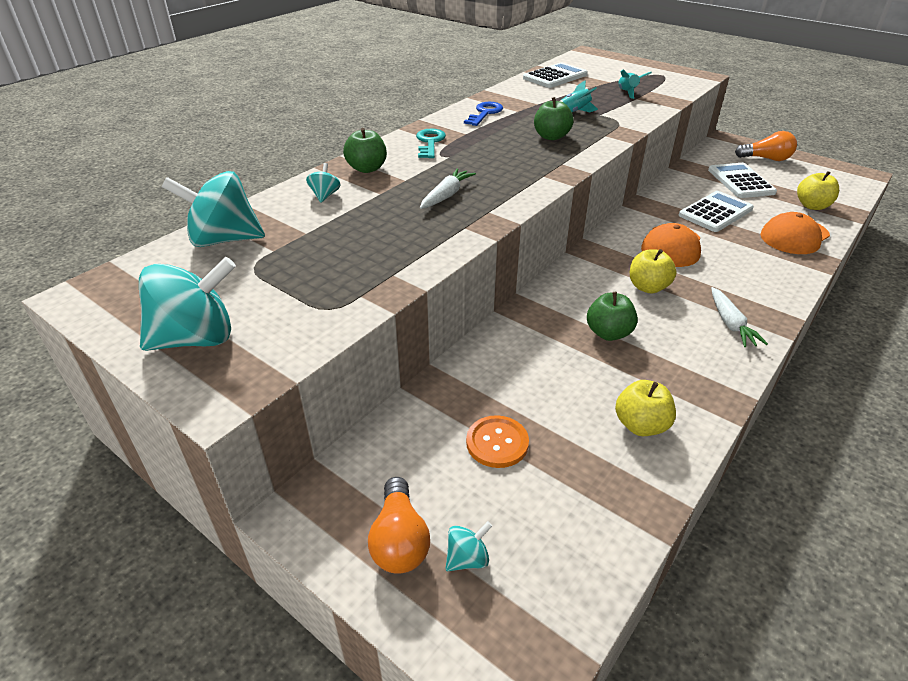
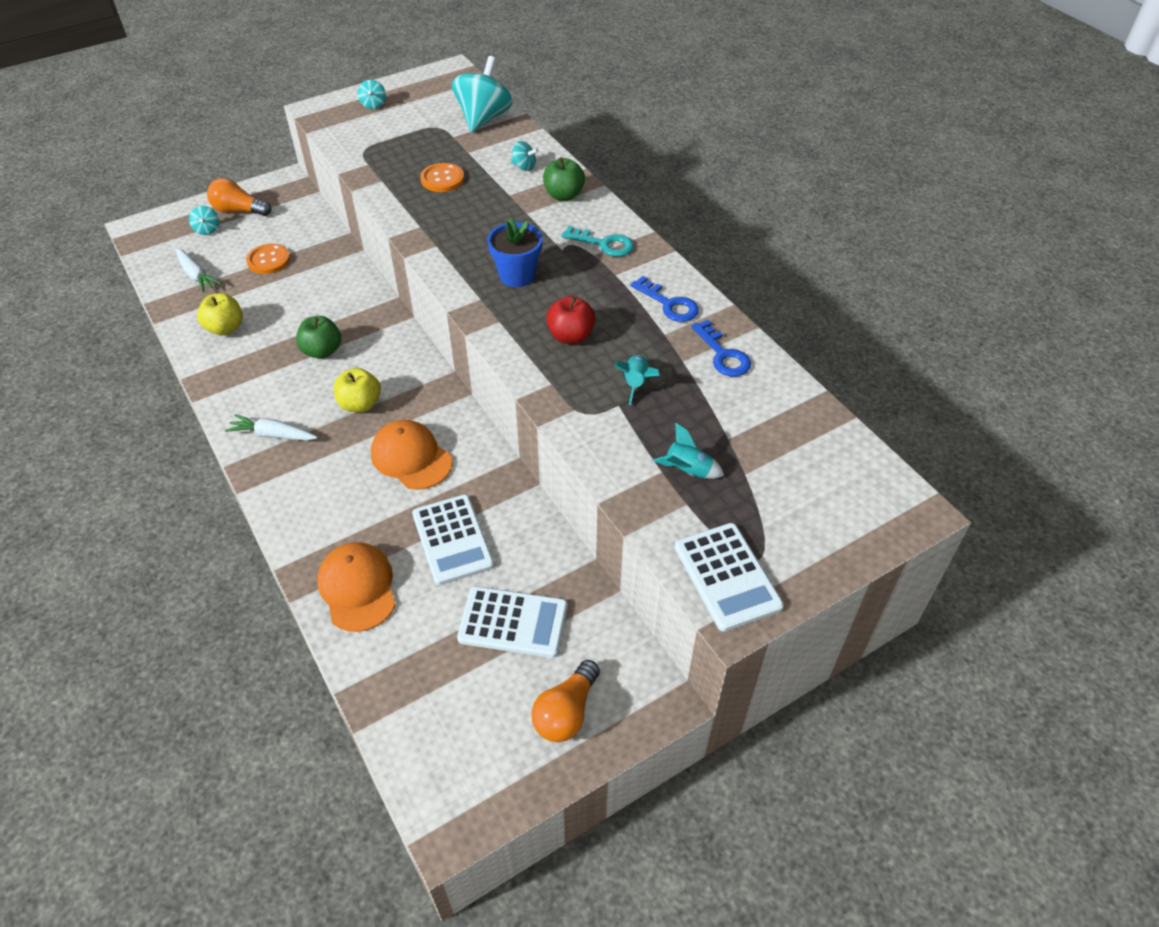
camera: 110 degrees right, 10 degrees up
turquoise spinning top [139,257,236,351] -> turquoise spinning top [358,80,386,109], size x0.46
white carrot [420,168,476,209] -> white carrot moved to [176,248,222,292]
white calculator [523,62,588,88] -> white calculator moved to [675,523,784,632]
green apple [534,97,574,140] -> red apple [546,296,595,344]
yellow apple [797,171,839,210] -> none
none -> orange button [420,163,464,192]
none -> blue flower pot [487,218,543,287]
none -> blue key [691,320,751,377]

